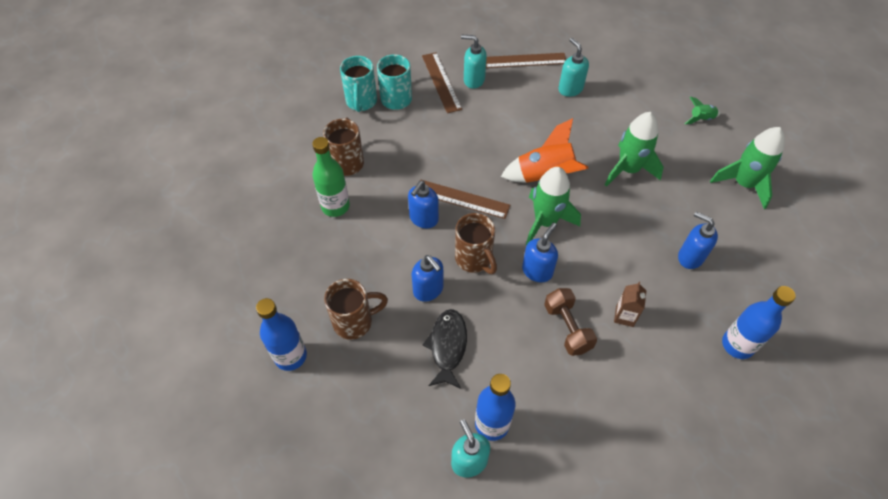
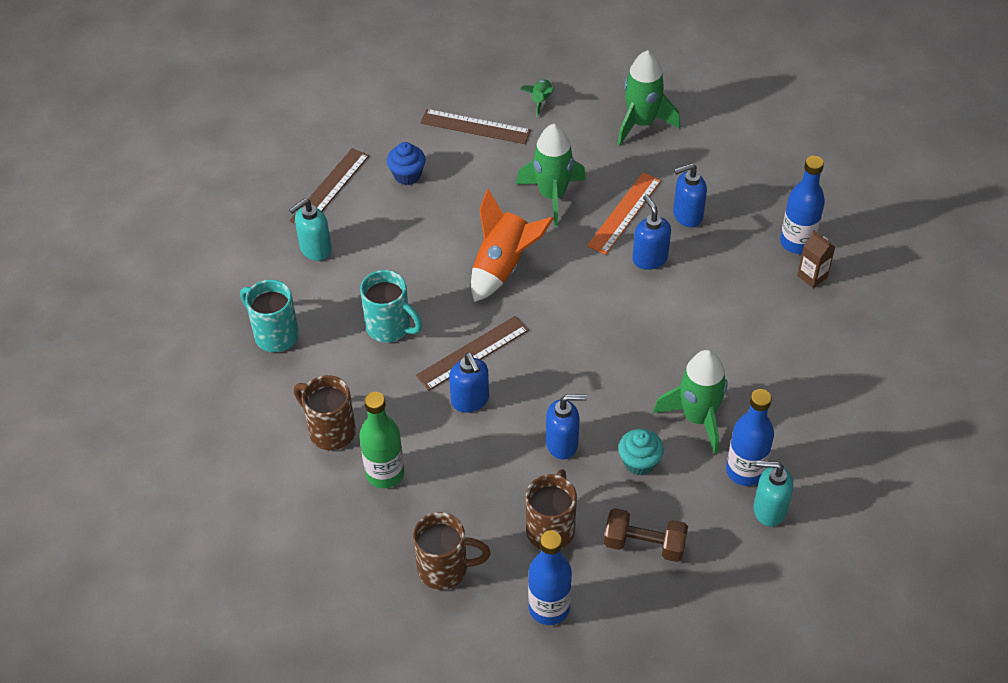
camera: 55 degrees left, 5 degrees down
turquoise mug [340,56,377,112] -> turquoise mug moved to [360,270,422,343]
brown ruler [422,52,462,113] -> brown ruler moved to [420,109,531,144]
black fish [423,309,467,389] -> turquoise cupcake [618,429,664,475]
brown mug [455,213,497,274] -> brown mug moved to [413,512,491,590]
blue soap dispenser [522,222,558,282] -> blue soap dispenser moved to [633,195,671,270]
green rocket [526,167,581,245] -> green rocket moved to [653,350,728,454]
brown dumbbell [544,288,597,356] -> brown dumbbell moved to [604,508,688,562]
turquoise soap dispenser [558,38,589,97] -> blue cupcake [387,142,426,185]
brown carton [614,282,646,327] -> brown carton moved to [797,230,835,288]
none -> orange ruler [587,172,661,255]

